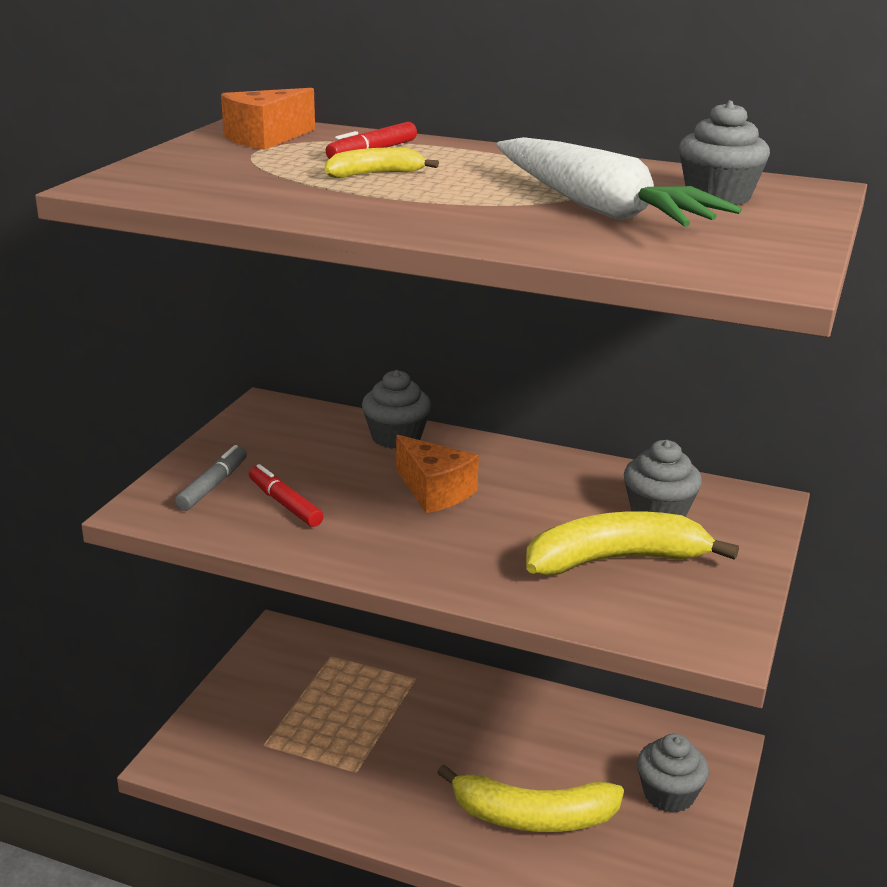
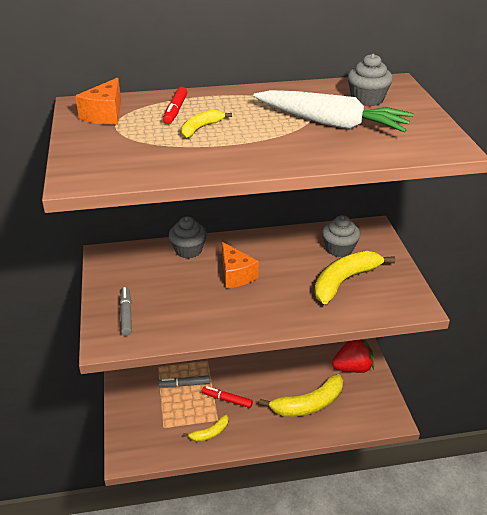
camera: 30 degrees left, 10 degrees up
red marker [249,464,324,527] -> red marker moved to [202,386,253,408]
orange cheese [396,435,479,513] -> orange cheese turned 45 degrees clockwise [222,242,259,288]
grey cupcake [637,733,709,813] -> red strawberry [332,339,374,373]
none -> grey marker [158,375,210,387]
none -> yellow banana [183,415,228,441]

